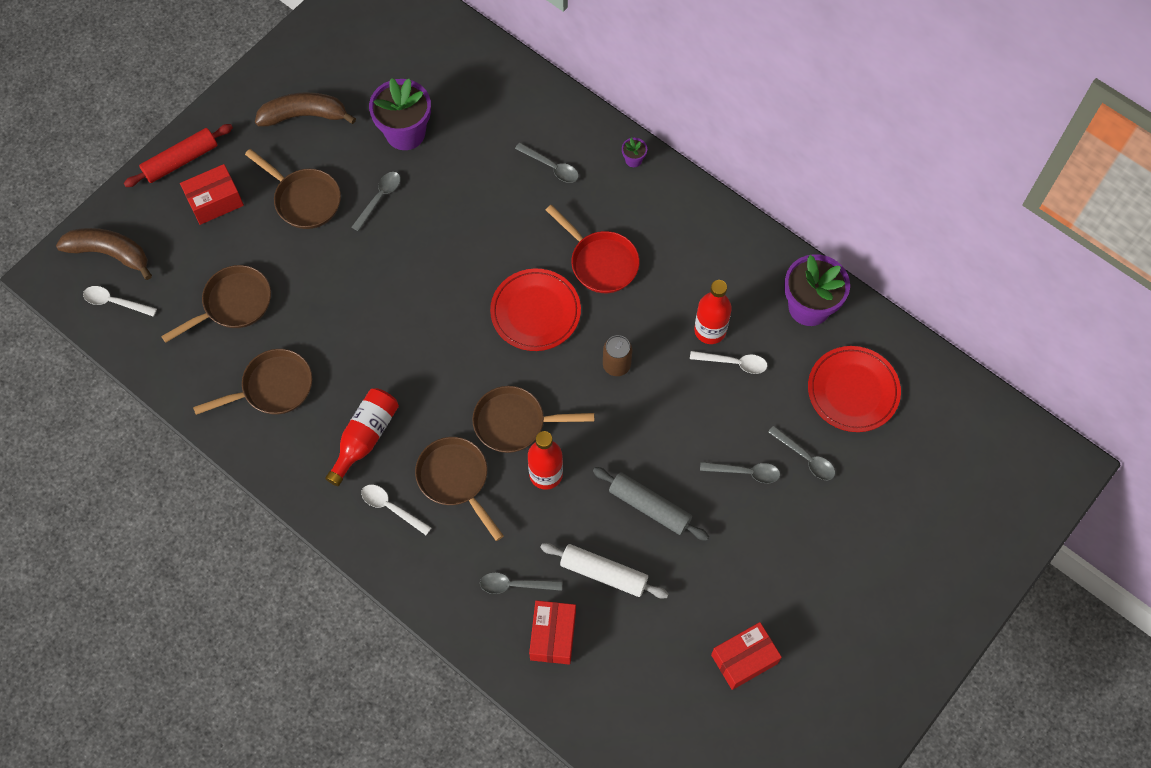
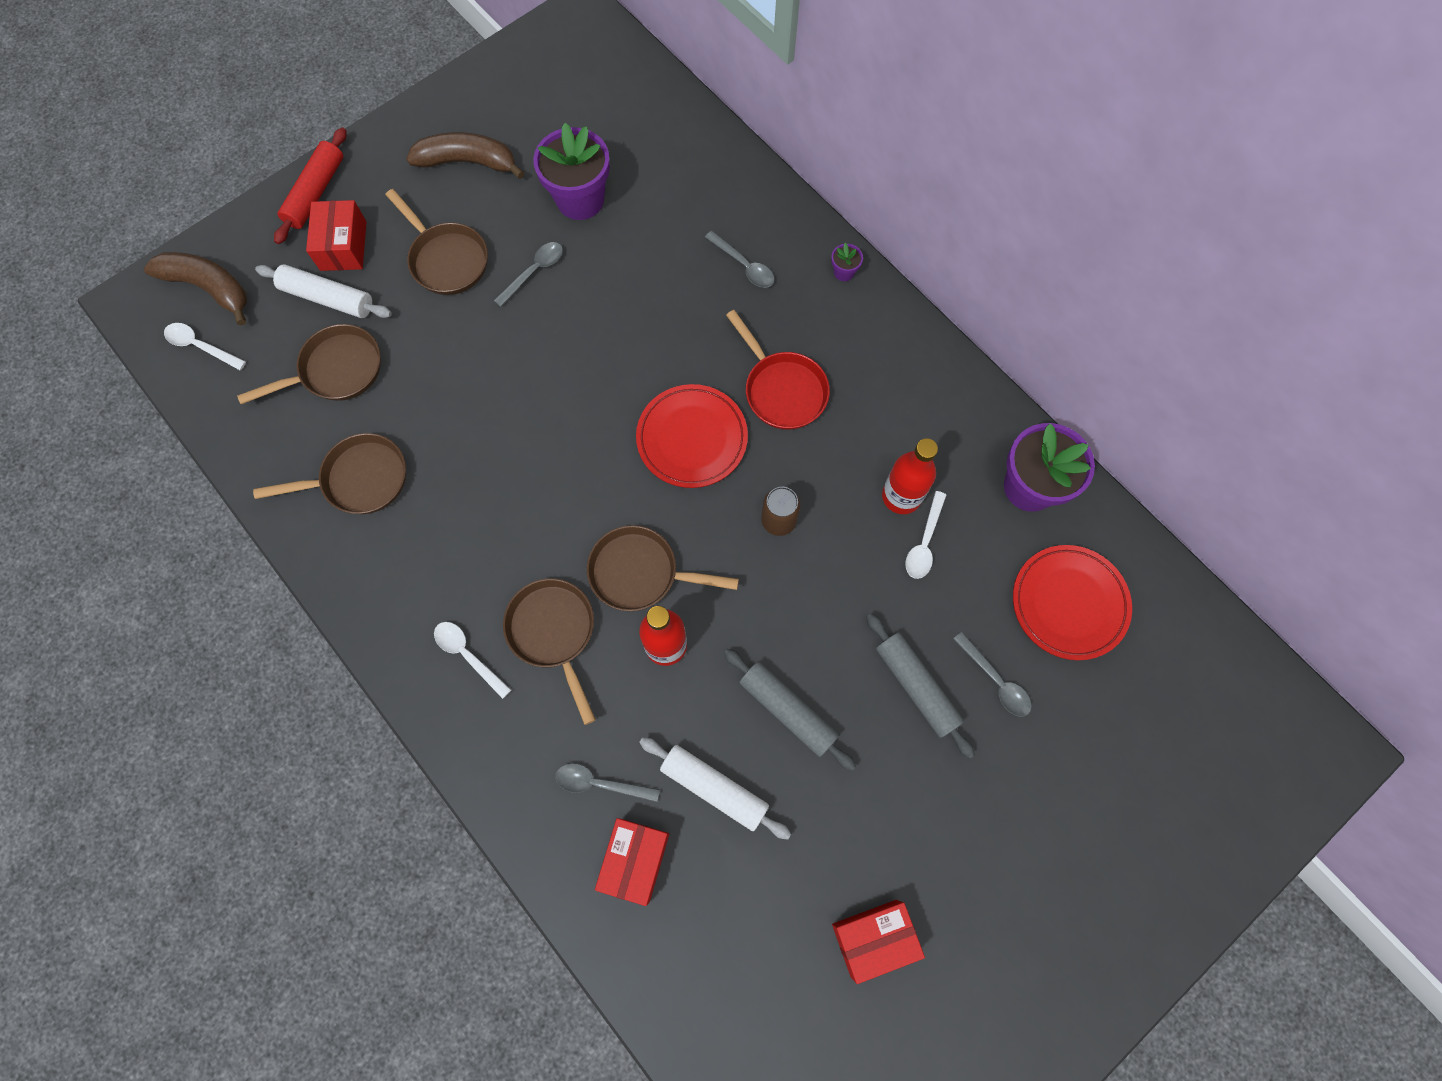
camera: 10 degrees right, 5 degrees up
red rolling pin [124,124,233,187] -> red rolling pin turned 45 degrees counterclockwise [274,127,346,244]
red box [180,164,244,225] -> red box turned 75 degrees counterclockwise [306,200,366,271]
red bottle [325,388,399,486] -> none
white spoon [690,351,767,374] -> white spoon turned 90 degrees clockwise [905,491,946,579]
grey spoon [700,462,780,483] -> grey rolling pin [867,613,975,759]
none -> white rolling pin [255,265,392,318]

